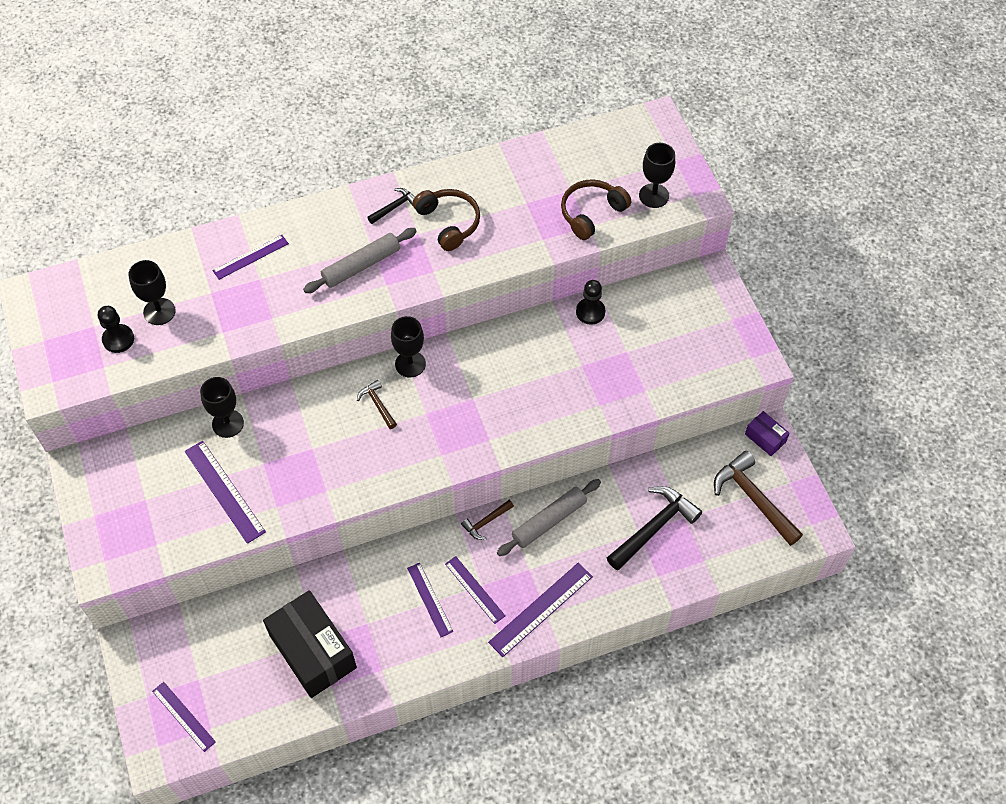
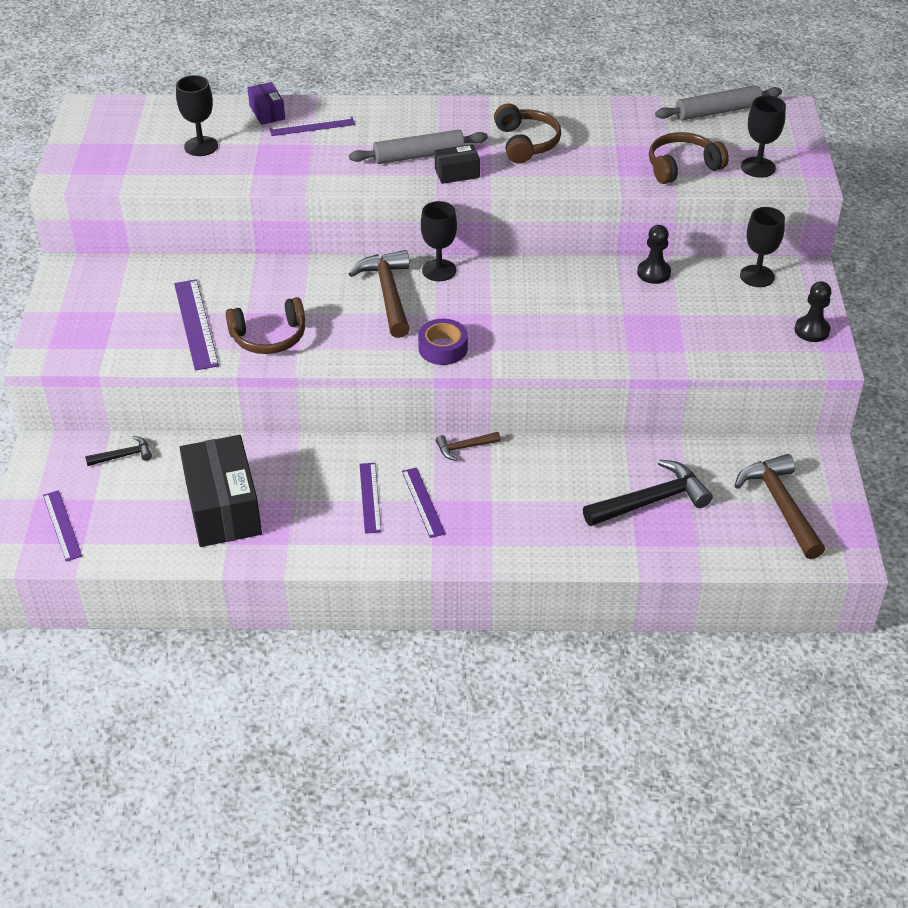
camera: 20 degrees right, 15 degrees down
black pawn [98,306,134,353] -> black pawn moved to [795,281,831,342]
black goblet [200,377,244,438] -> black goblet moved to [740,207,785,287]
brown hammer [357,380,397,429] -> brown hammer [349,250,410,338], size x1.94
black hammer [367,188,415,224] -> black hammer moved to [85,436,152,466]
purple ruler [488,563,593,657] -> none
grey rolling pin [497,479,601,556] -> grey rolling pin moved to [655,85,782,120]
purple box [745,411,790,456] -> purple box moved to [248,82,285,125]
none -> brown headphones [226,297,305,354]
none -> purple tape [418,319,468,365]
none -> black box [435,144,480,184]

